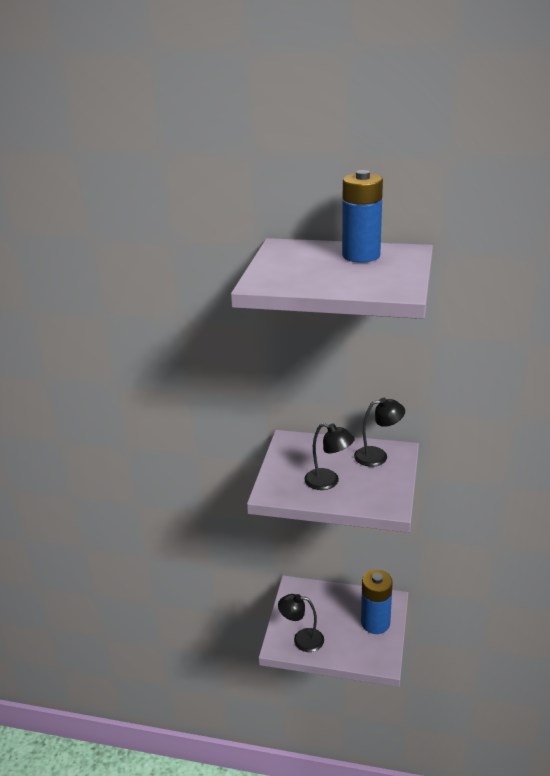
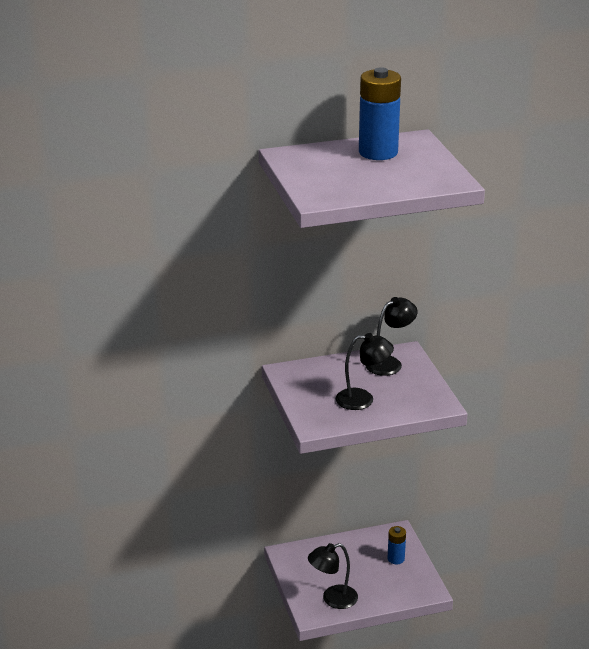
camera: 30 degrees left, 0 degrees up
blue battery [361,570,393,634] -> blue battery [388,526,406,564], size x0.52

